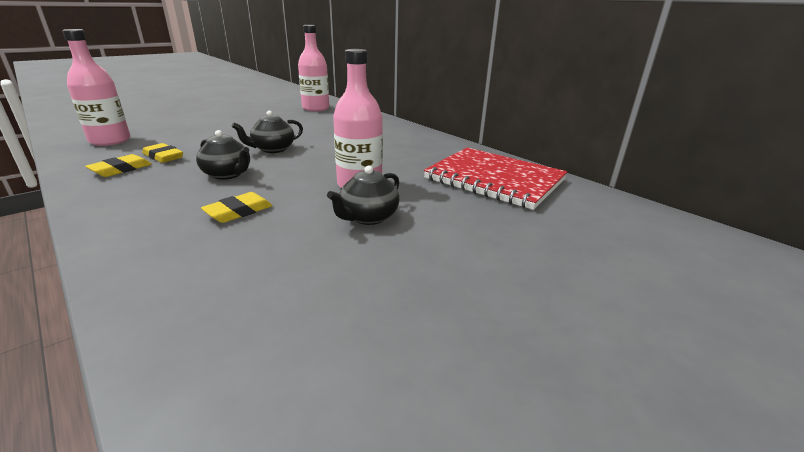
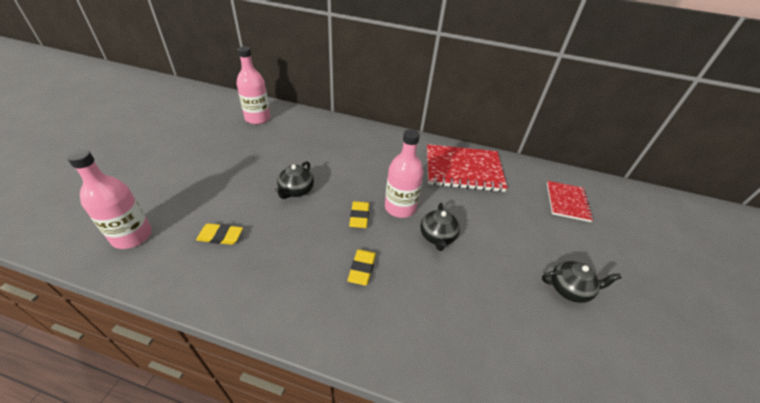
camera: 35 degrees left, 15 degrees up
yellow eraser [85,154,152,177] -> yellow eraser moved to [349,201,369,228]
black teapot [196,130,250,180] -> black teapot moved to [542,261,622,303]
none -> red notebook [547,181,594,222]

